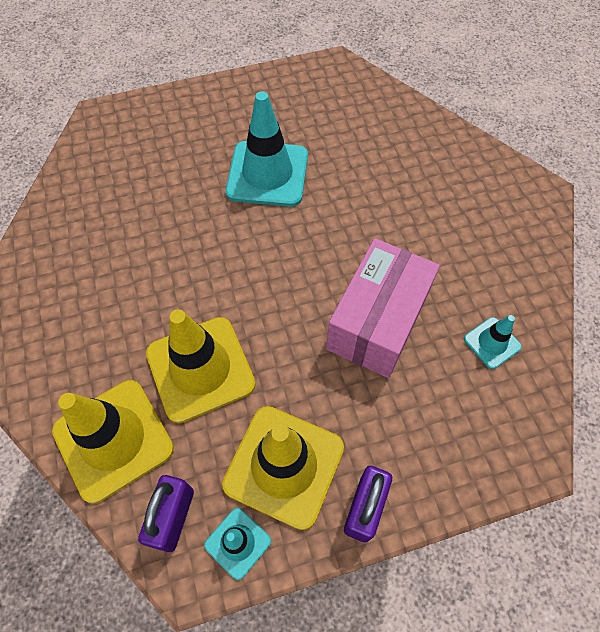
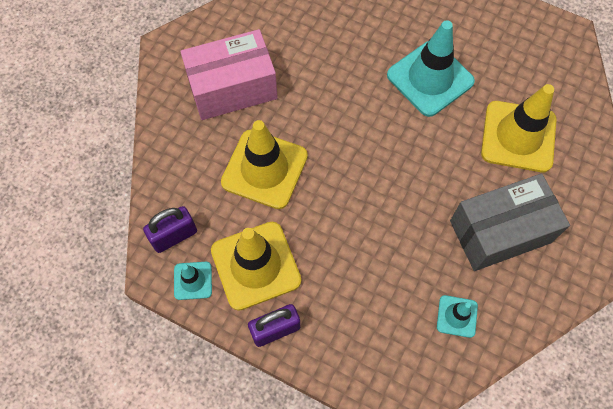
camera: 45 degrees right, 5 degrees up
yellow traffic cone [52,380,174,503] -> yellow traffic cone moved to [481,84,557,172]
pink box [326,238,440,378] -> pink box moved to [180,29,278,120]
none -> grey box [450,173,570,271]

